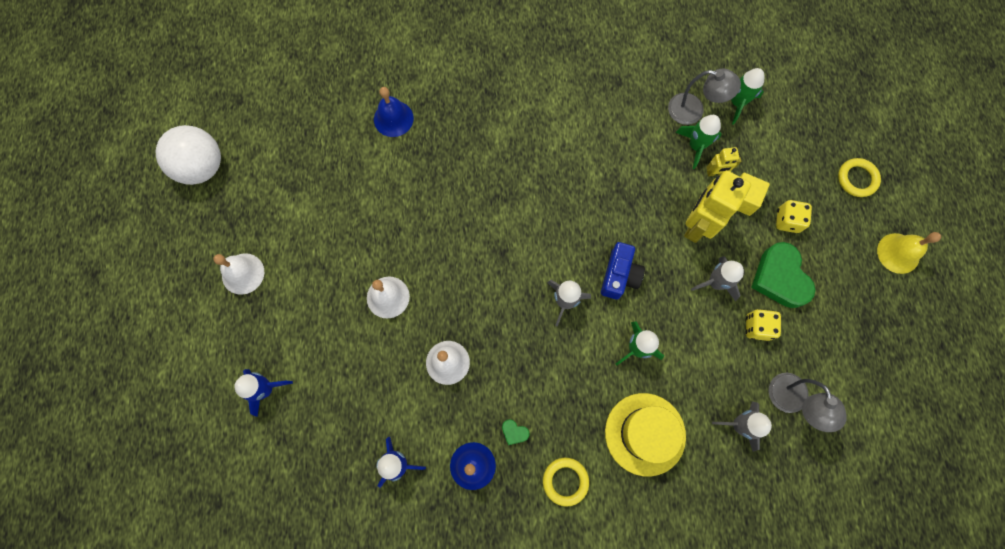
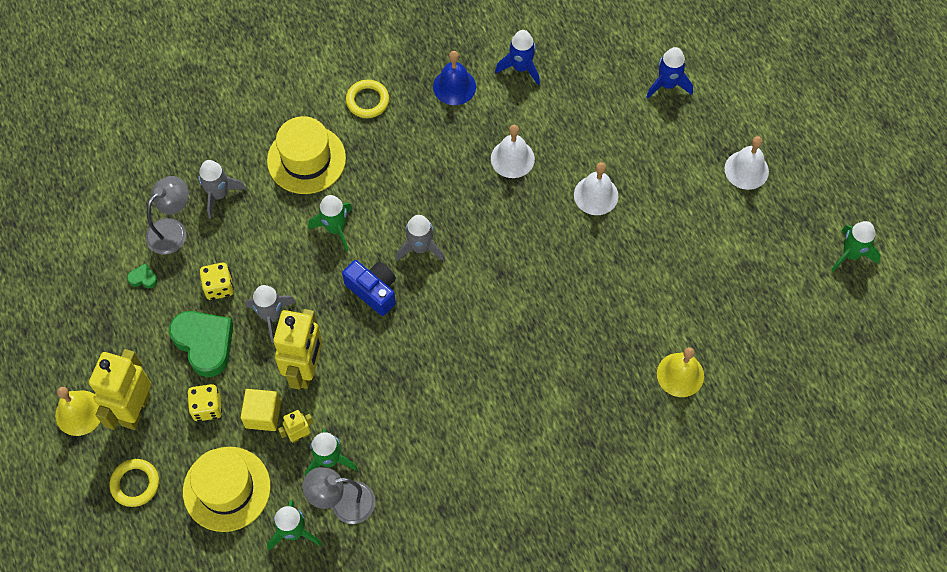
camera: 160 degrees right, 10 degrees down
white ball [156,125,221,185] -> green rocket [831,221,881,272]
blue bell [374,87,414,137] -> yellow bell [657,347,704,397]
green heart [502,419,530,445] -> green heart moved to [127,263,158,288]
blue camera [601,242,645,300] -> blue camera turned 135 degrees clockwise [342,260,396,316]
grey lamp [769,373,847,432] -> grey lamp turned 75 degrees clockwise [146,176,189,255]
none -> yellow robot [89,349,151,430]
none -> yellow hat [183,447,271,532]

